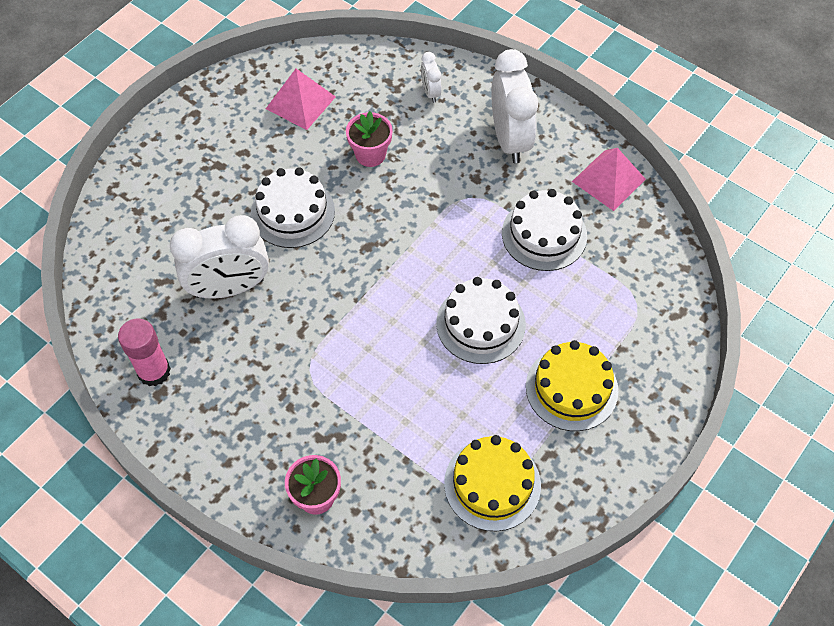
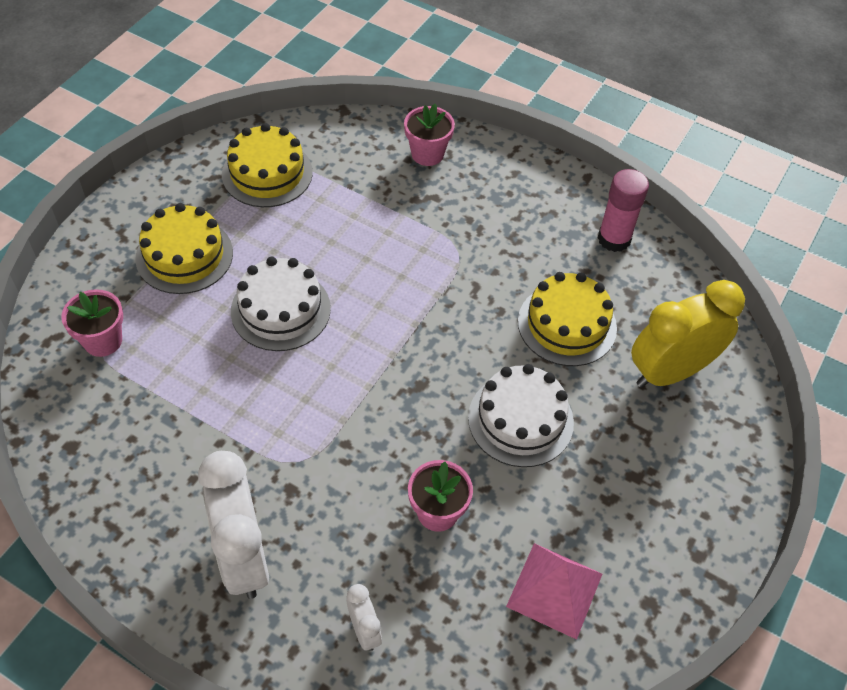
camera: 170 degrees right, 5 degrees down
white clock [170,215,269,299] -> yellow cake [518,272,617,366]
white cake [502,189,587,271] -> none
pink pyramid [572,148,646,211] -> none
none -> pink flower pot [61,289,123,357]
none -> yellow clock [631,280,745,388]

